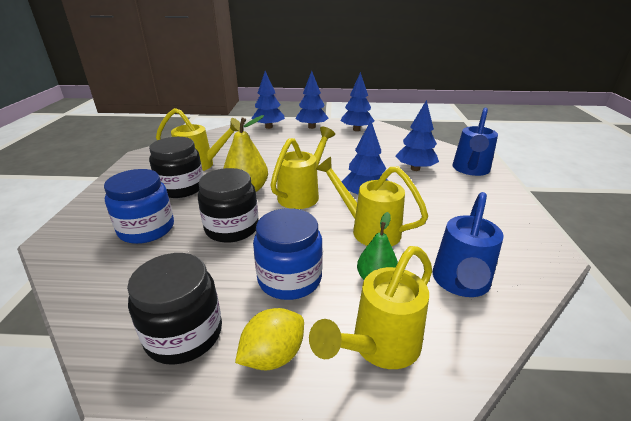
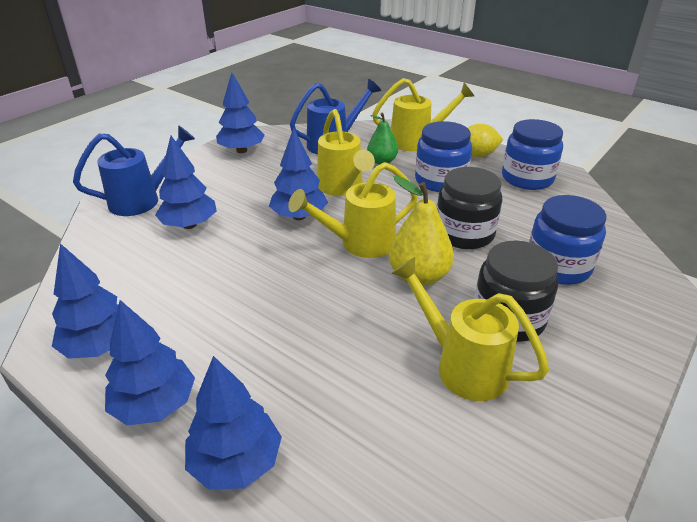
camera: 145 degrees left, 5 degrees up
black jar [127,253,222,365] -> blue jar [502,119,563,190]
none -> blue tree [216,73,265,153]

